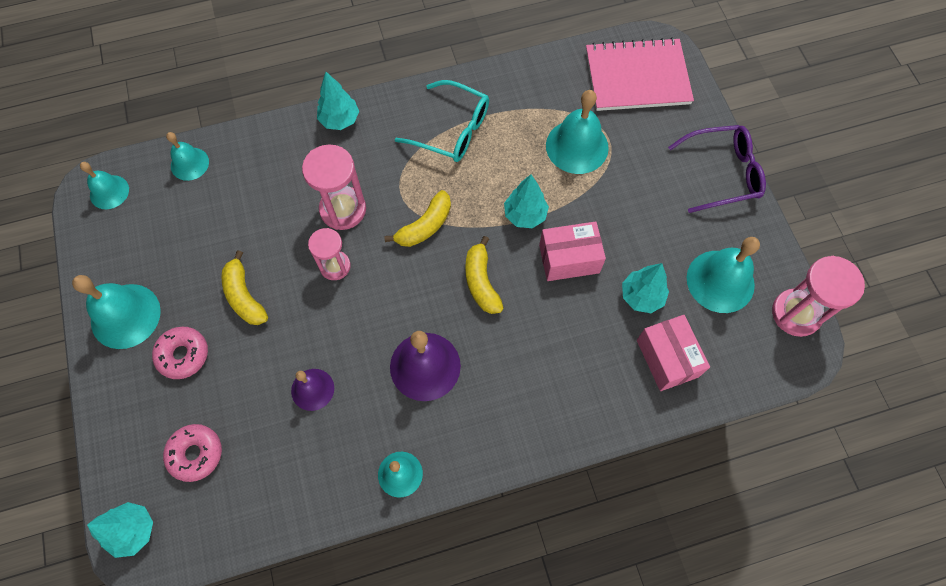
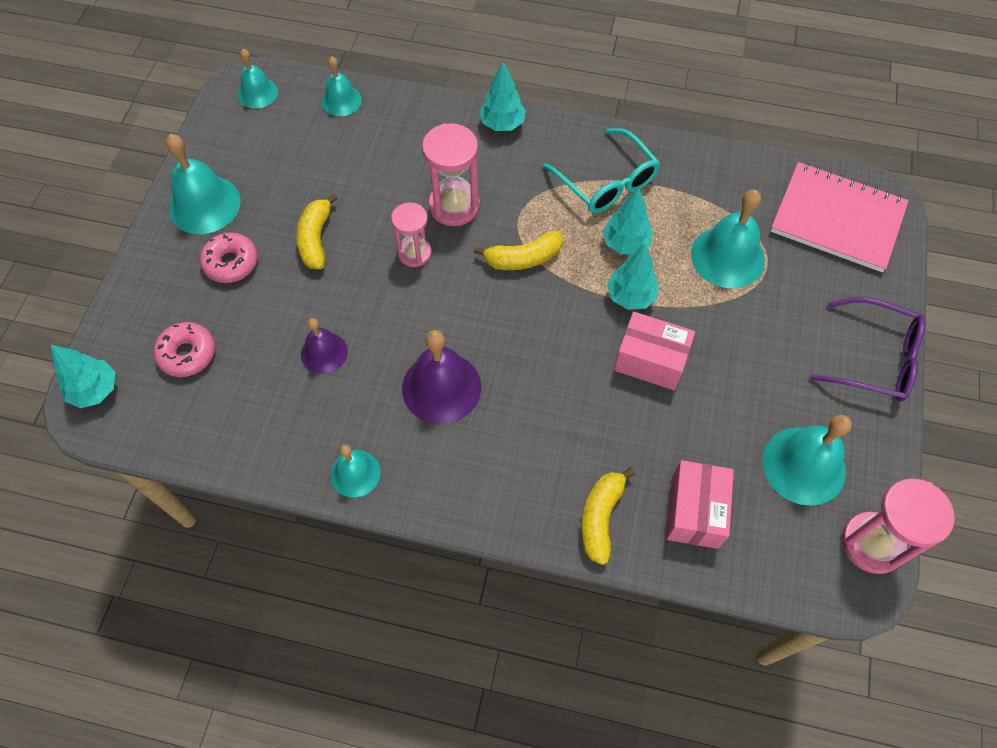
camera: 30 degrees right, 5 degrees down
yellow banana [465,236,504,314] -> yellow banana moved to [581,467,635,565]
turquoise tree [622,263,669,313] -> turquoise tree moved to [603,187,653,254]

